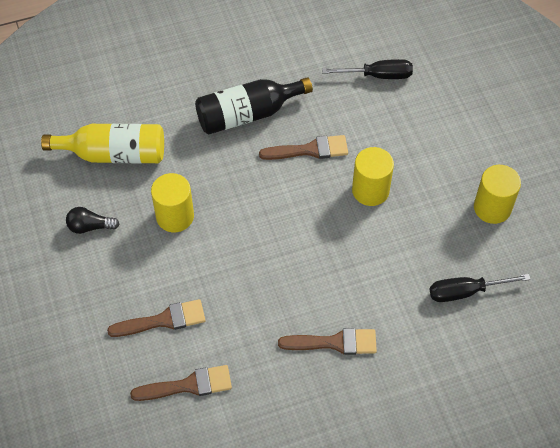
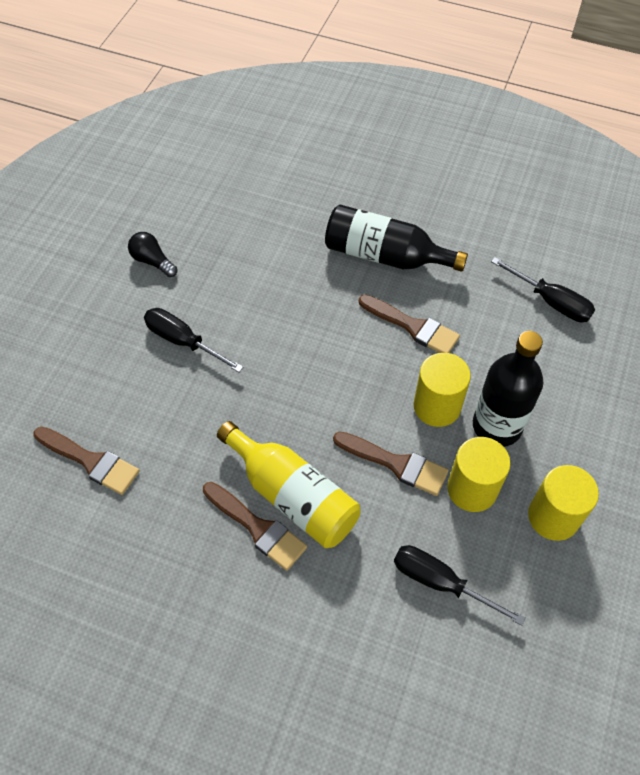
camera: 40 degrees right, 0 degrees up
yellow bottle [41,124,164,164] -> yellow bottle moved to [217,421,361,548]
brown brush [107,299,205,337] -> brown brush moved to [333,431,449,496]
yellow cylinder [151,173,194,232] -> yellow cylinder moved to [447,437,511,512]
none -> black screwdriver [144,308,244,372]
none -> black bottle [473,331,543,447]

